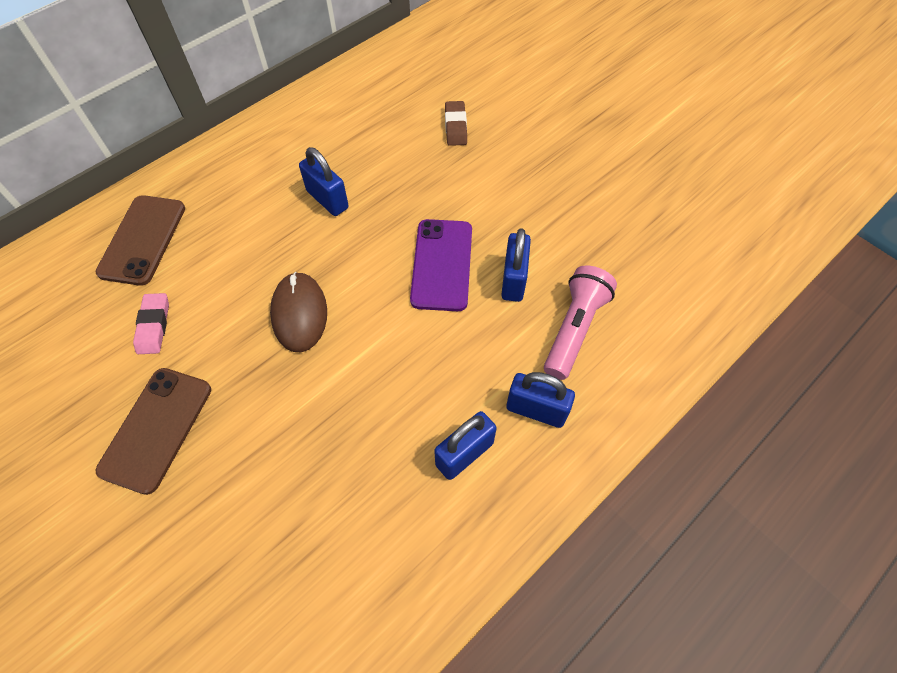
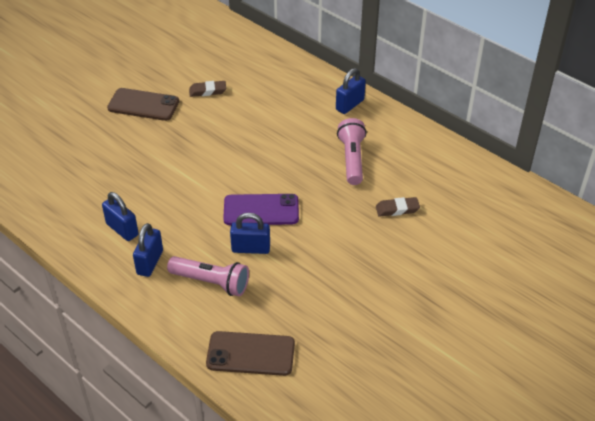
camera: 85 degrees right, 15 degrees down
brown phone [95,195,185,286] -> brown phone moved to [206,331,295,376]
pink eraser [133,293,169,354] -> brown eraser [189,81,226,97]
brown mouse [270,272,327,352] -> none
blue padlock [299,147,349,216] -> blue padlock moved to [336,68,366,114]
none -> pink flashlight [337,118,367,185]

